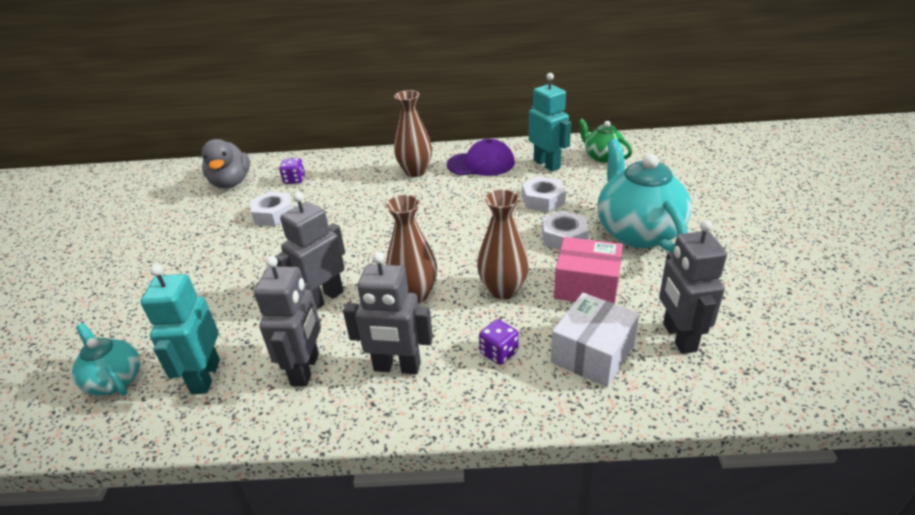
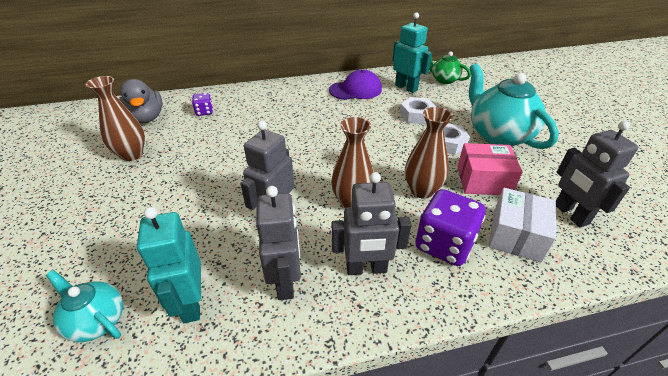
camera: 15 degrees left, 5 degrees up
white nut [250,192,293,226] -> none
brown vase [394,90,432,177] -> brown vase moved to [85,76,145,161]
purple dice [479,319,519,365] -> purple dice [415,189,486,266], size x1.99

